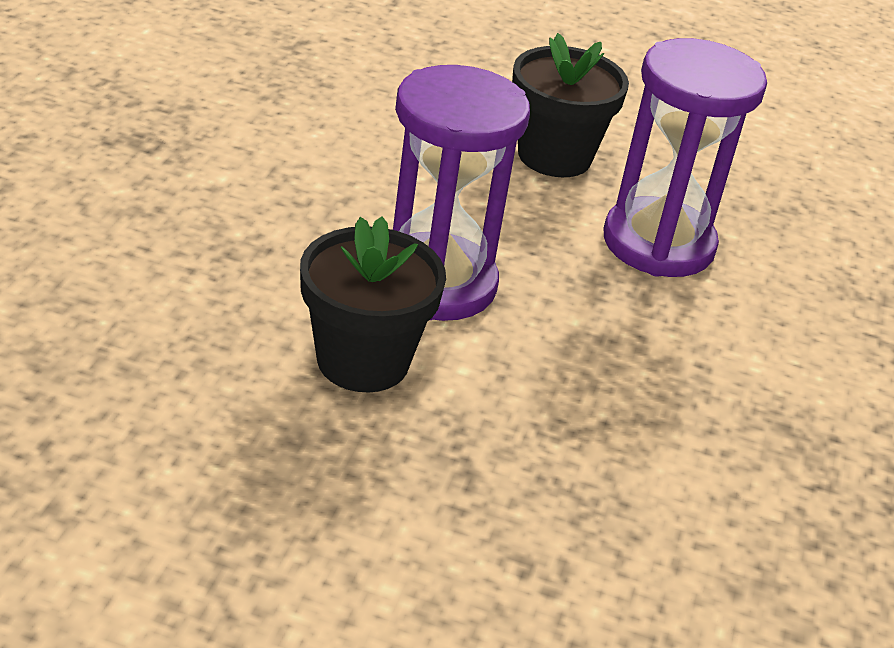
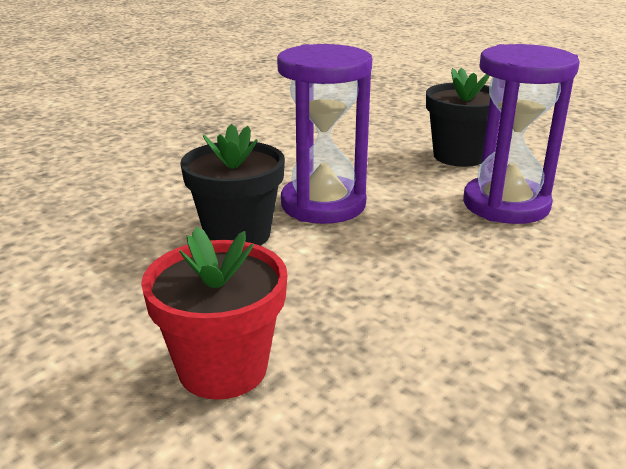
camera: 30 degrees right, 10 degrees down
none -> red flower pot [141,227,287,400]

